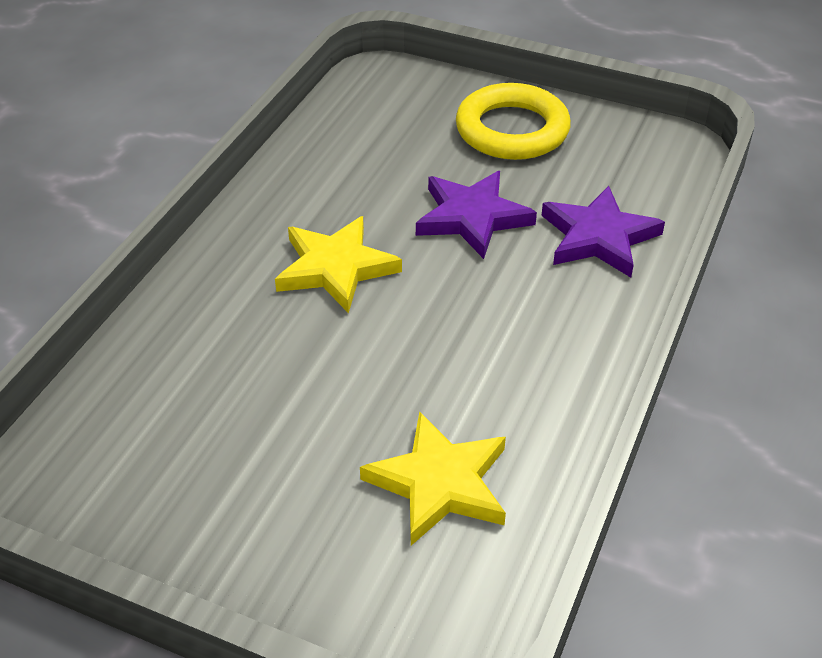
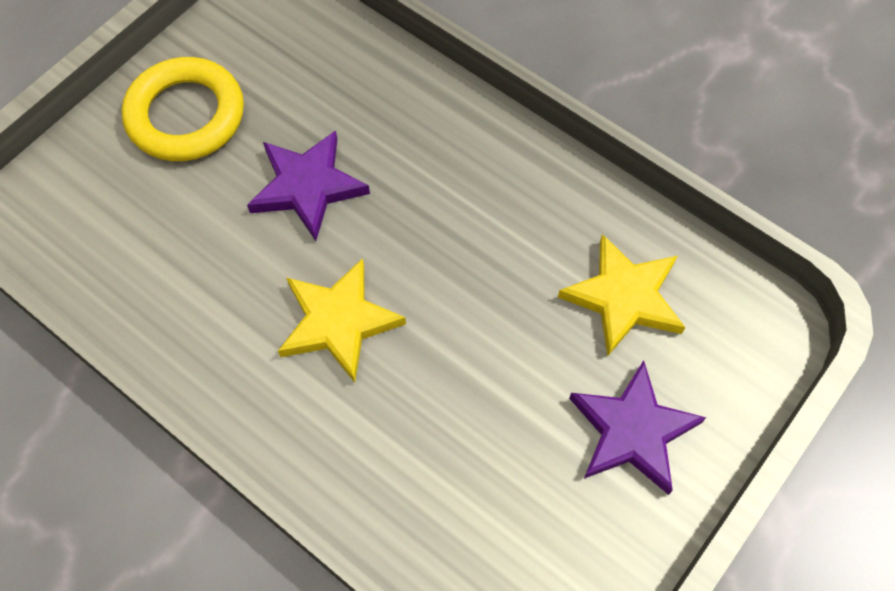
camera: 75 degrees left, 20 degrees up
purple star [541,186,665,277] -> purple star moved to [569,360,706,495]

